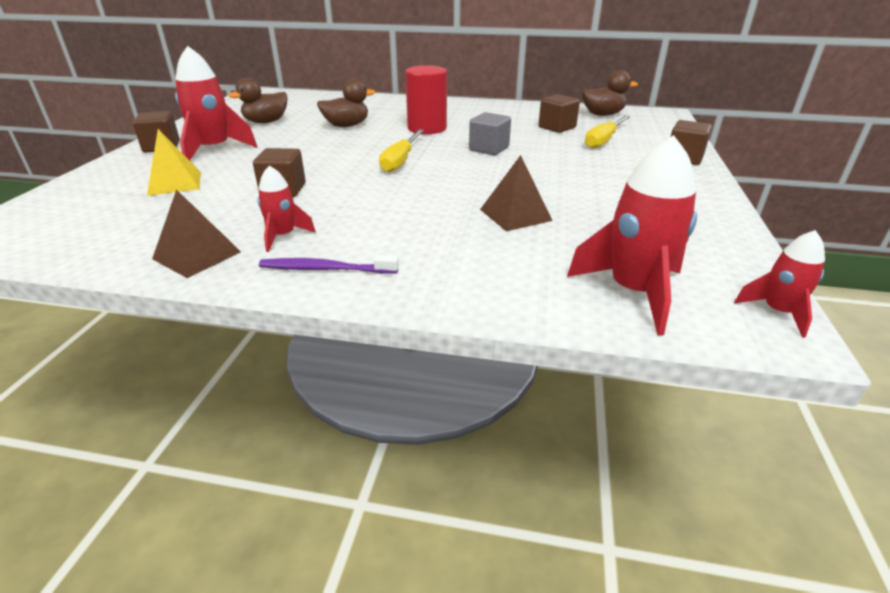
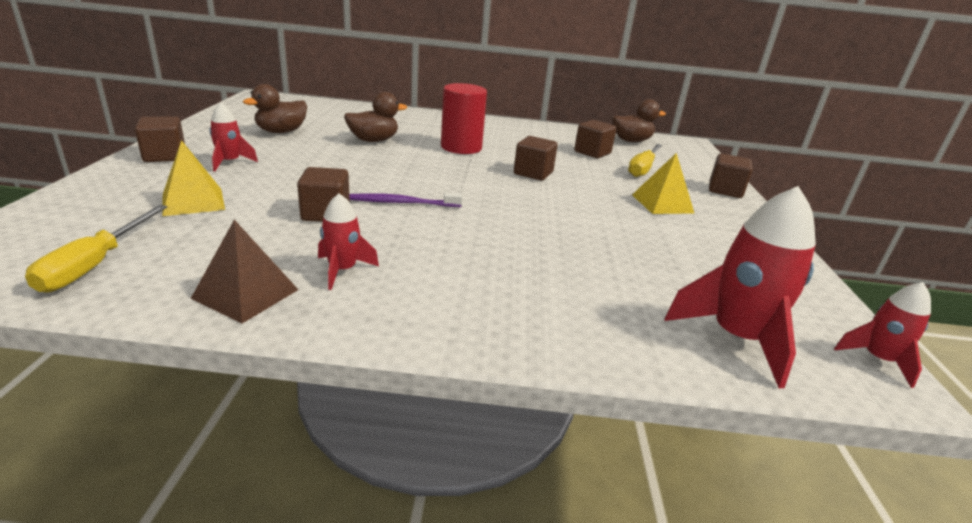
camera: 10 degrees left, 5 degrees down
red rocket [175,46,257,161] -> red rocket [209,103,258,171], size x0.55
purple toothbrush [259,255,399,274] -> purple toothbrush moved to [349,192,463,207]
yellow screwdriver [379,129,424,173] -> yellow screwdriver moved to [25,205,167,293]
grey cube [469,112,511,155] -> brown cube [514,136,558,181]
brown pyramid [480,155,553,231] -> none
none -> yellow pyramid [632,153,694,214]

